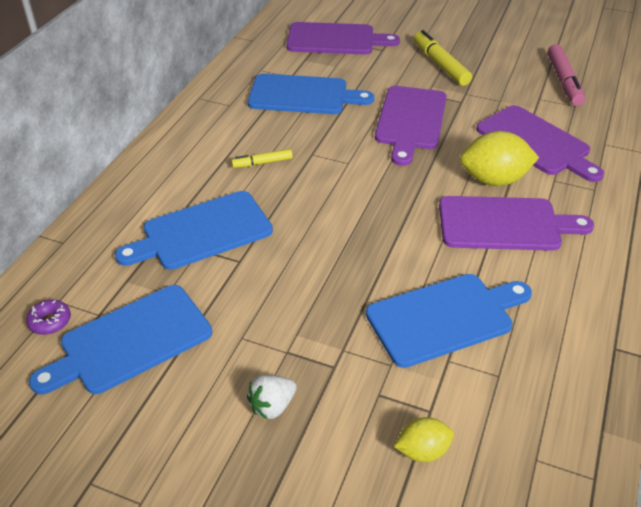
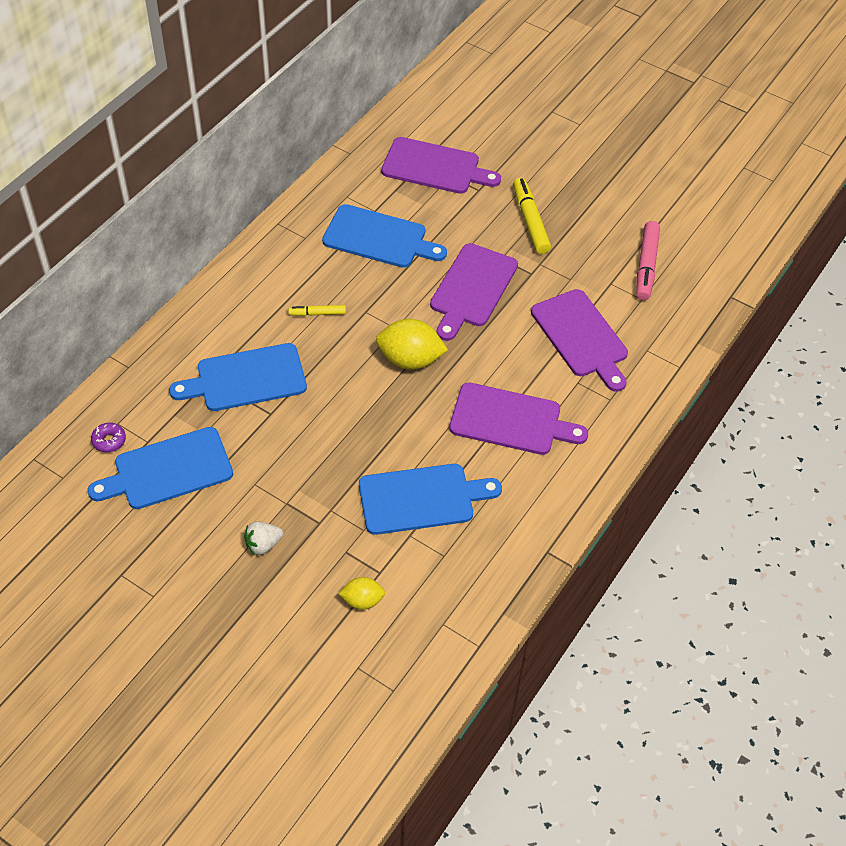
camera: 10 degrees right, 10 degrees up
yellow lemon [460,131,539,186] -> yellow lemon moved to [376,319,448,370]

